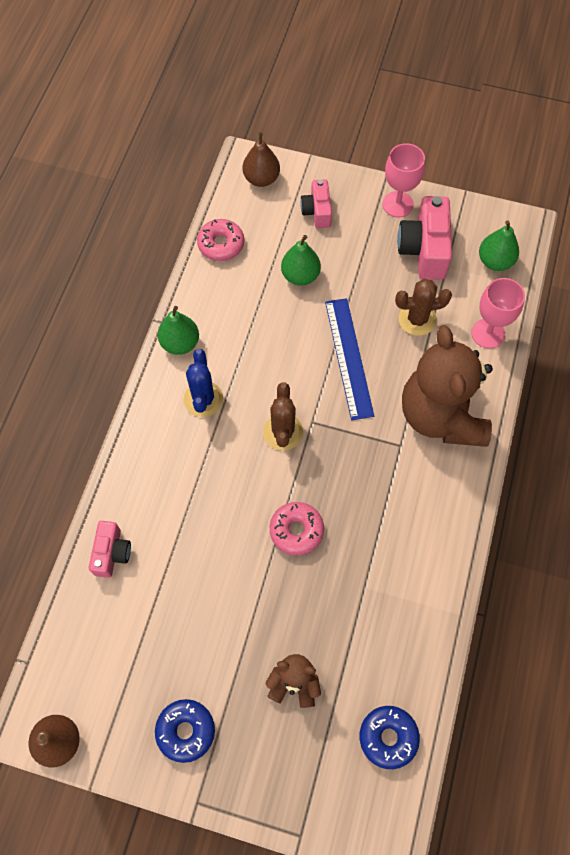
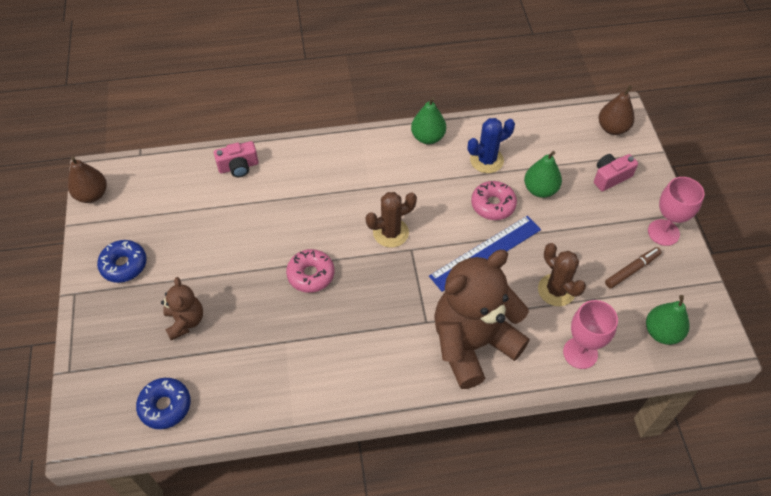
camera: 65 degrees right, 10 degrees down
blue cactus [184,349,223,417] -> blue cactus moved to [468,118,515,173]
pink donut [197,219,244,261] -> pink donut moved to [471,181,517,220]
pink camera [397,196,452,280] -> brown marker [605,247,662,288]

